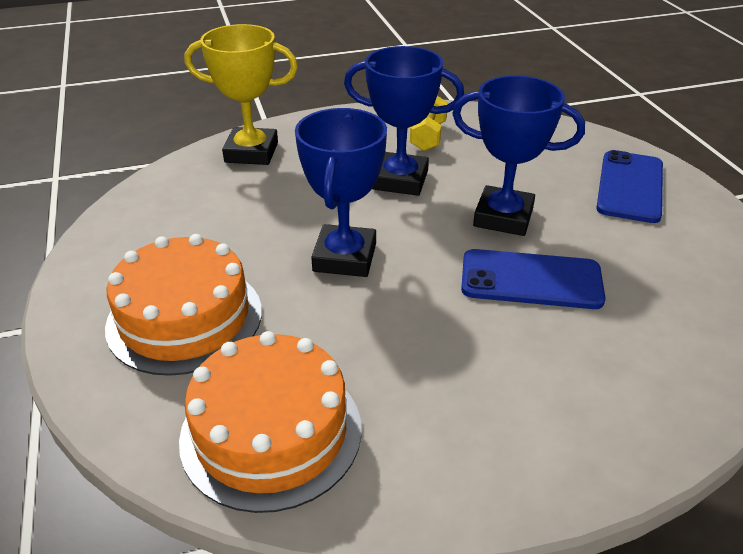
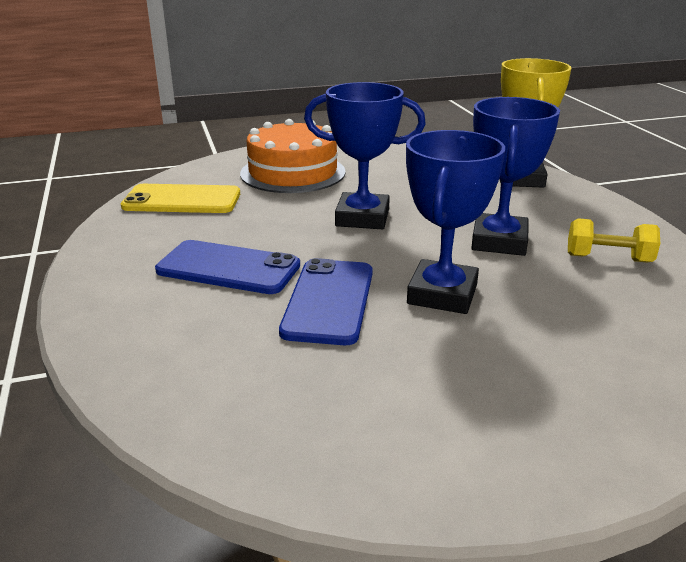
camera: 90 degrees right, 10 degrees down
orange cake [179,331,362,513] -> yellow phone [121,184,240,213]
blue phone [596,150,663,223] -> blue phone moved to [155,240,300,294]

